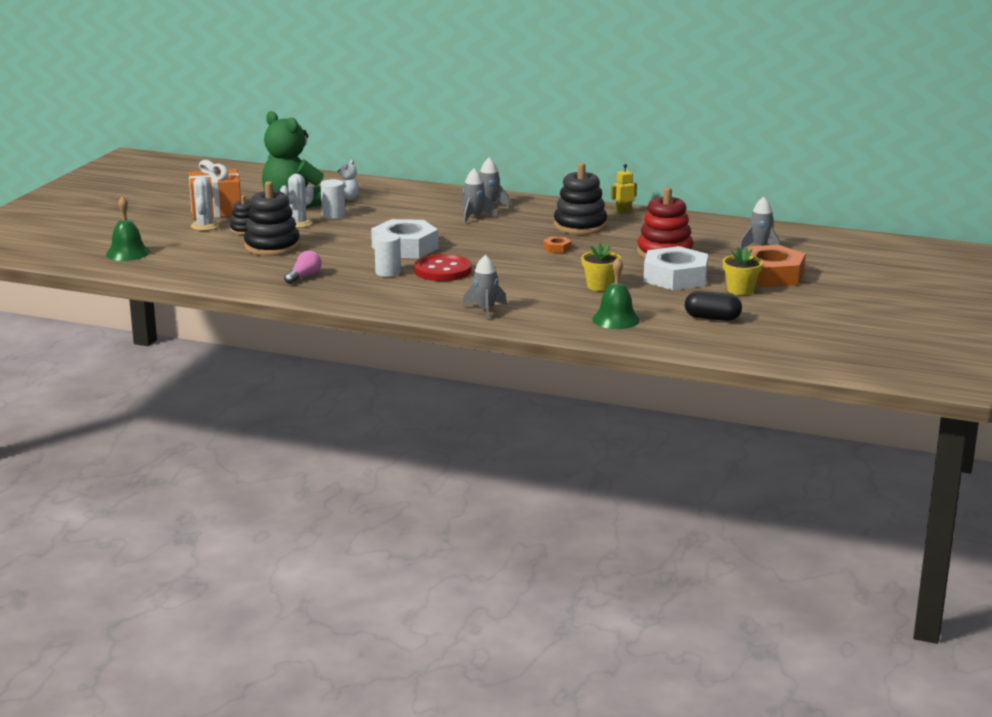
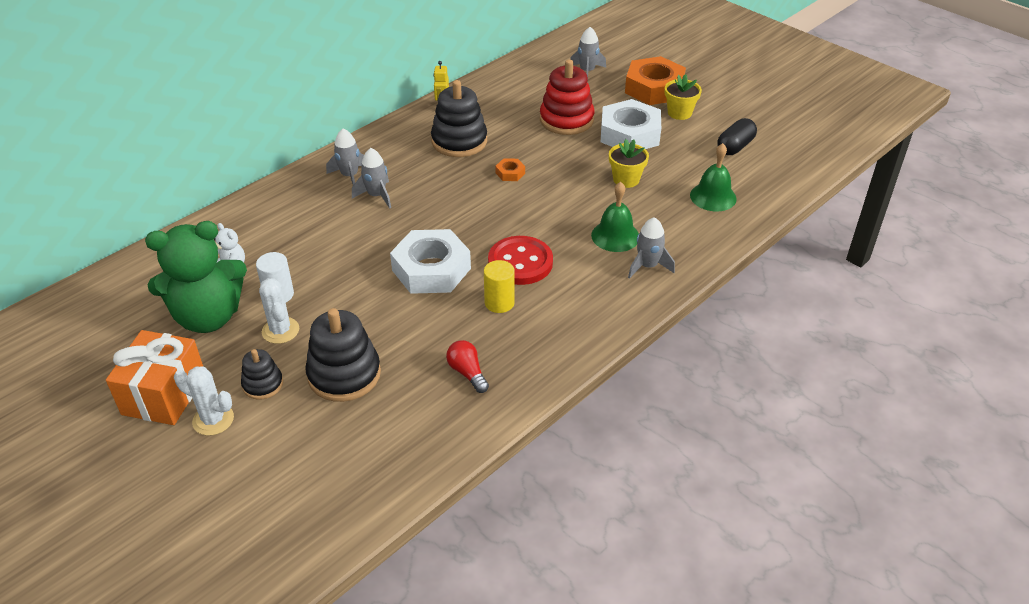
camera: 65 degrees left, 20 degrees up
green bell [106,196,150,261] -> green bell moved to [591,182,639,252]
pink light bulb [284,251,322,284] -> red light bulb [446,340,489,393]
white cylinder [374,233,401,277] -> yellow cylinder [484,260,515,313]

